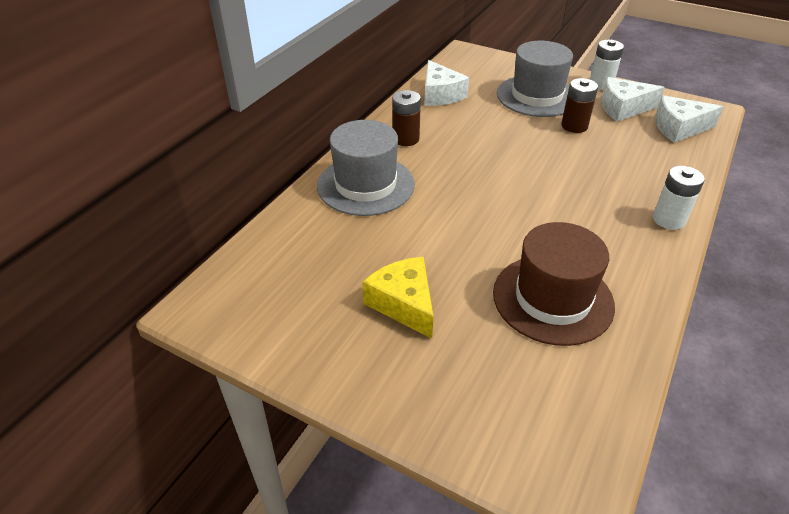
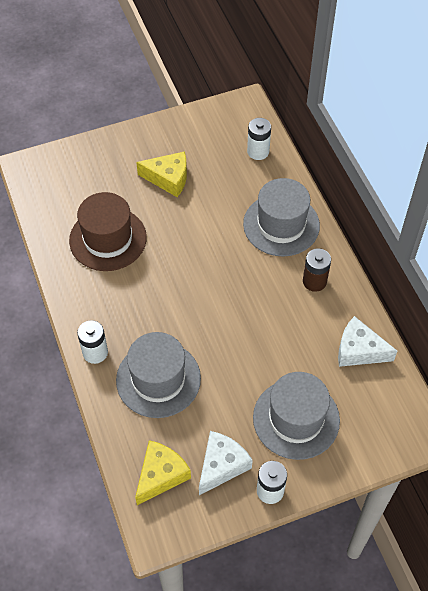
camera: 130 degrees right, 15 degrees up
brown battery [561,78,598,133] -> none
white cheese [655,95,724,143] -> yellow cheese [135,440,191,505]
none -> grey hat [116,332,201,418]
none -> white battery [247,118,271,160]

